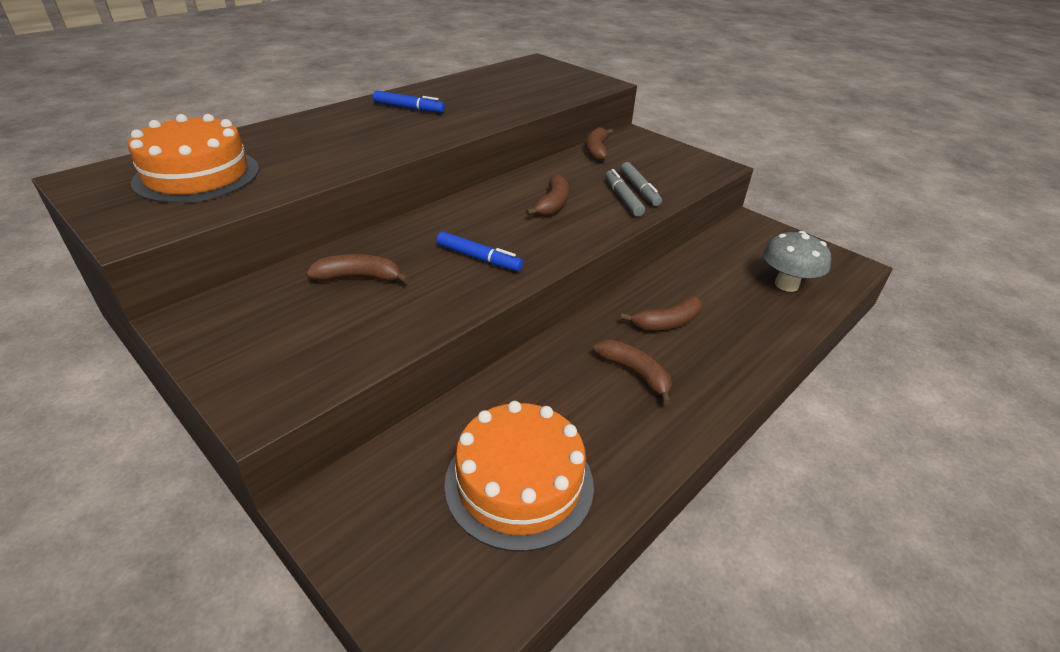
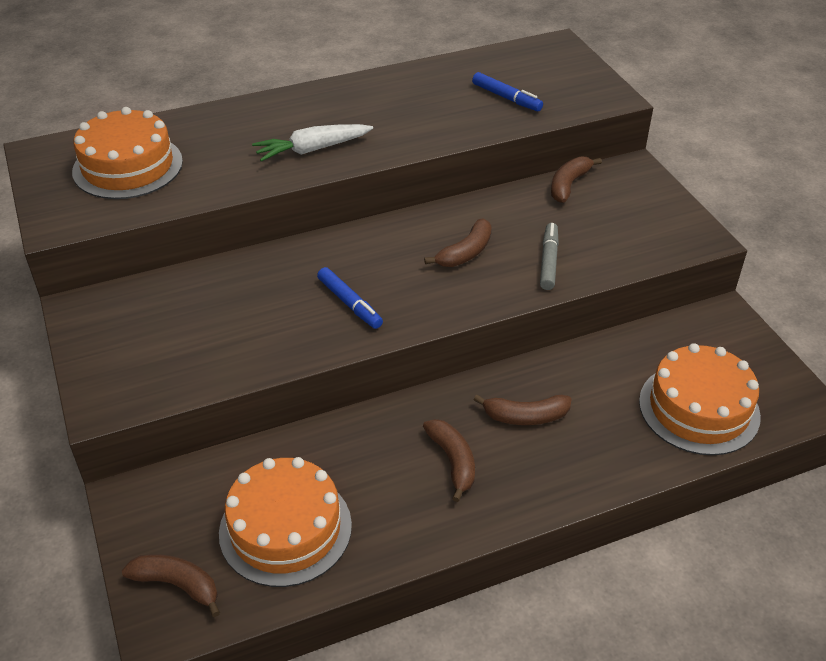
camera: 25 degrees right, 5 degrees up
brown banana [306,254,409,283] -> brown banana moved to [122,554,220,617]
blue marker [373,91,445,113] -> blue marker moved to [472,72,543,112]
grey marker [621,162,662,206] -> none
grey mushroom [763,231,831,292] -> orange cake [639,343,761,455]
none -> white carrot [252,124,373,162]

